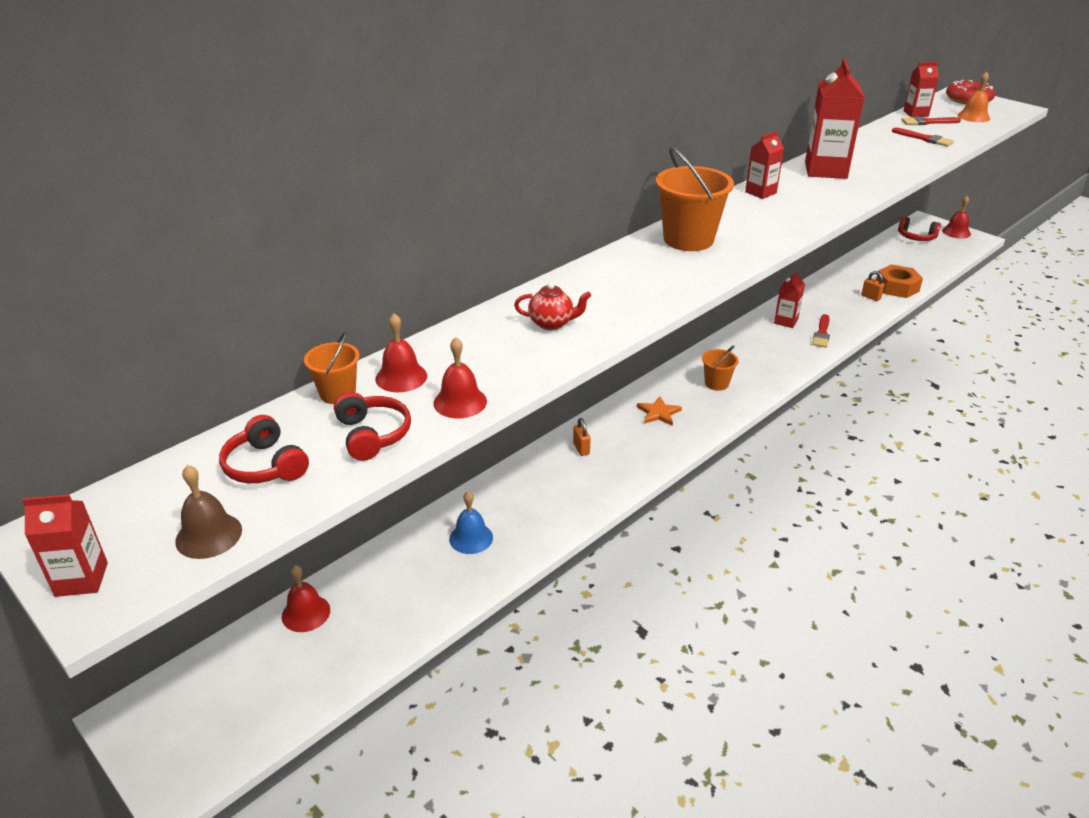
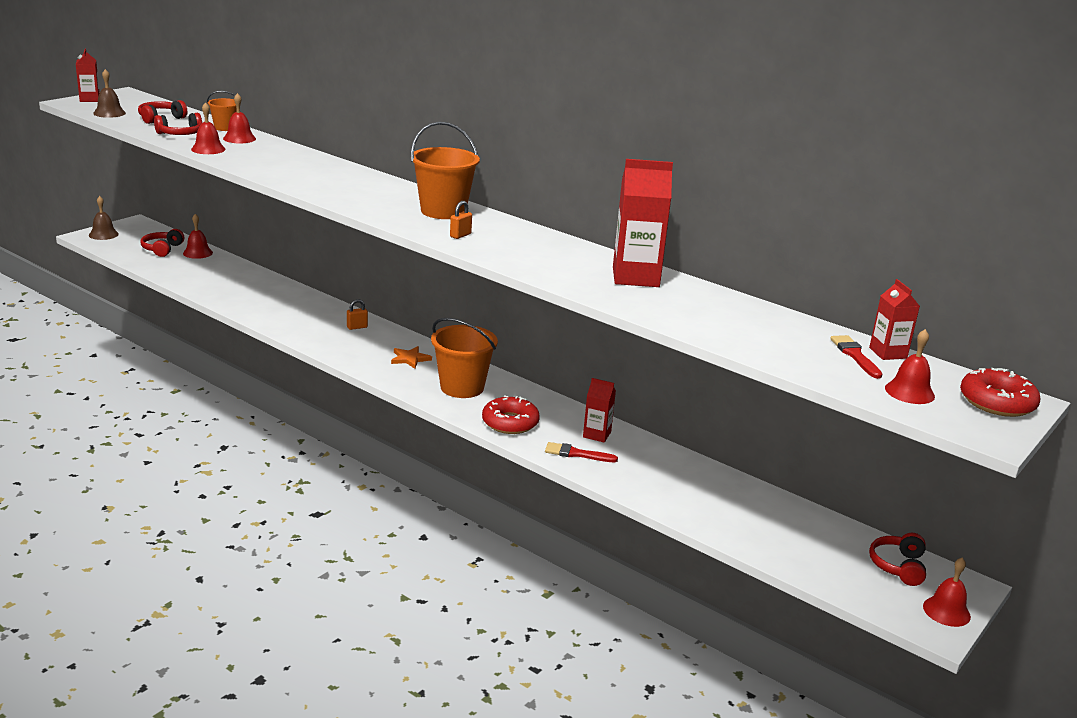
camera: 80 degrees right, 10 degrees down
blue bell [449,491,493,554] -> none
red teapot [514,282,591,330] -> none
orange bucket [702,346,739,391] -> orange bucket [431,318,498,398], size x1.83
red carton [745,131,784,199] -> none
orange padlock [861,271,885,301] -> orange padlock moved to [450,201,472,239]
orange nut [876,264,923,298] -> none
red brush [892,127,954,147] -> none
orange bell [957,72,990,122] -> red bell [885,329,935,404]
none -> brown bell [89,196,119,240]
none -> red headphones [140,229,184,257]
none -> red donut [482,395,540,434]

